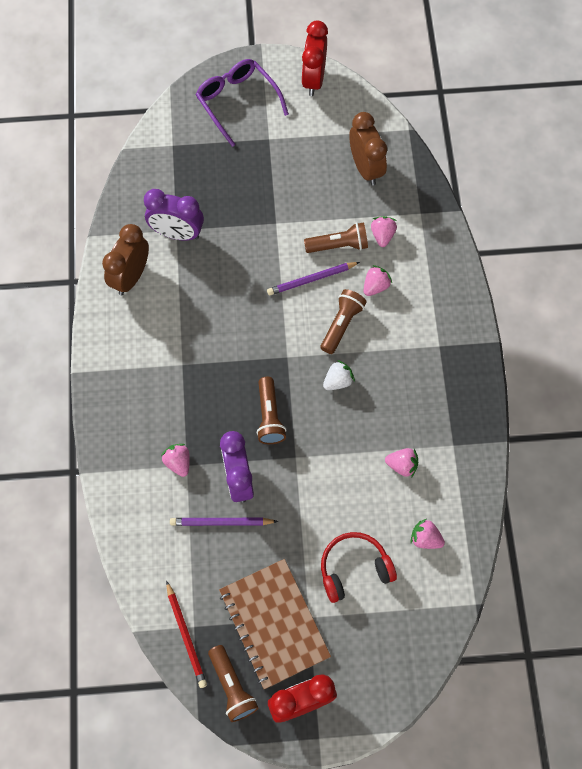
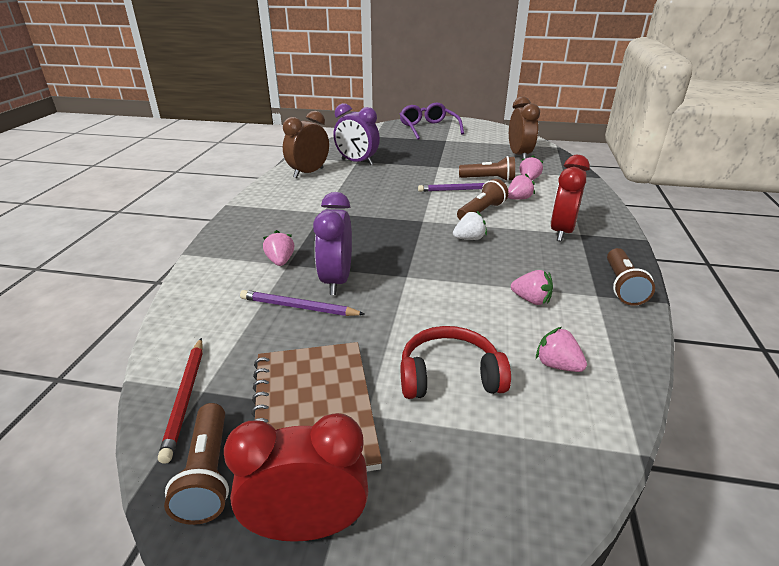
camera: 15 degrees right, 35 degrees down
brown flashlight [257,377,286,444] -> brown flashlight moved to [607,248,655,305]
red clock [301,20,328,96] -> red clock moved to [550,155,590,241]

